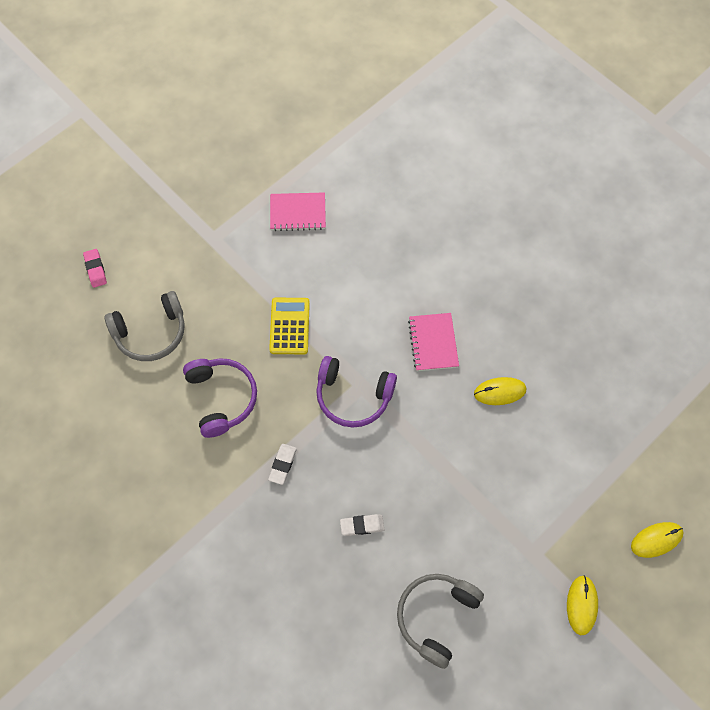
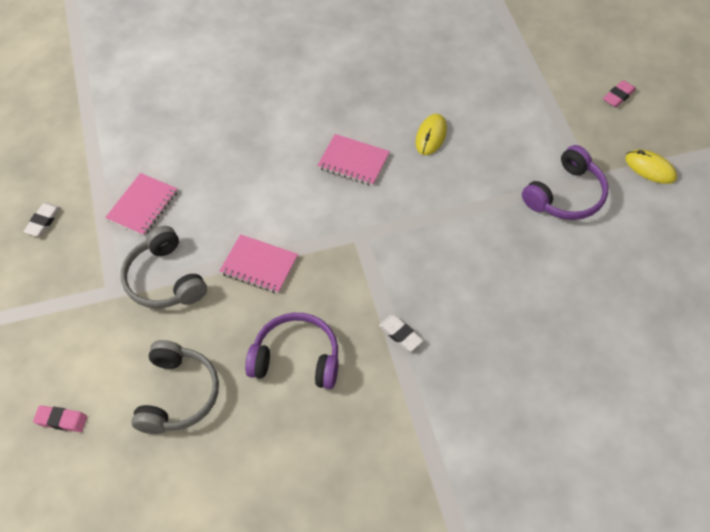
camera: 60 degrees left, 10 degrees down
yellow calculator [269,298,310,354] -> pink notebook [220,234,298,294]
purple headphones [316,356,397,428] -> purple headphones moved to [522,145,608,220]
white eraser [340,514,385,536] -> white eraser moved to [23,203,61,236]
grey headphones [397,574,484,669] -> grey headphones moved to [121,226,207,308]
yellow mouse [631,522,683,558] -> pink eraser [603,80,636,107]

